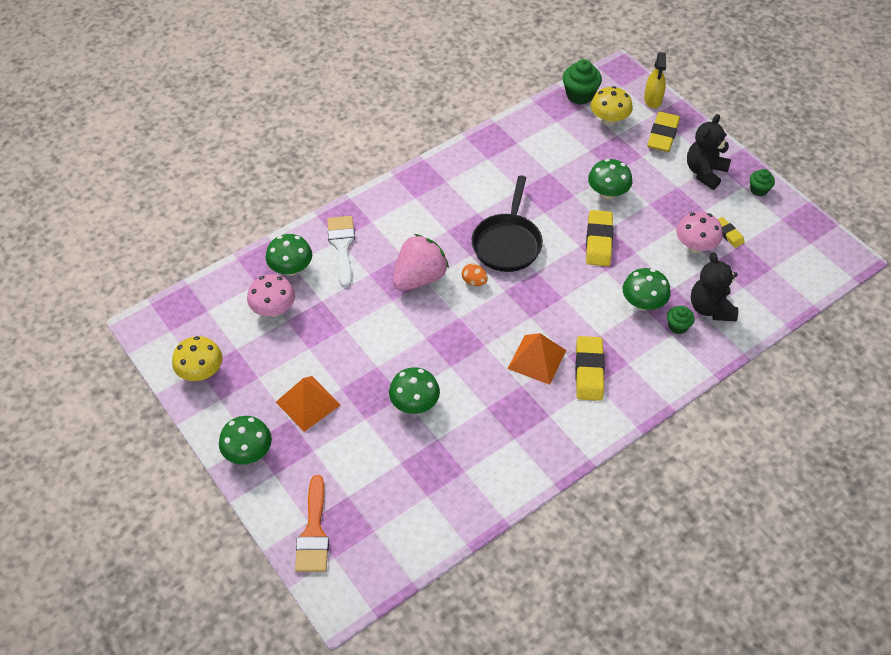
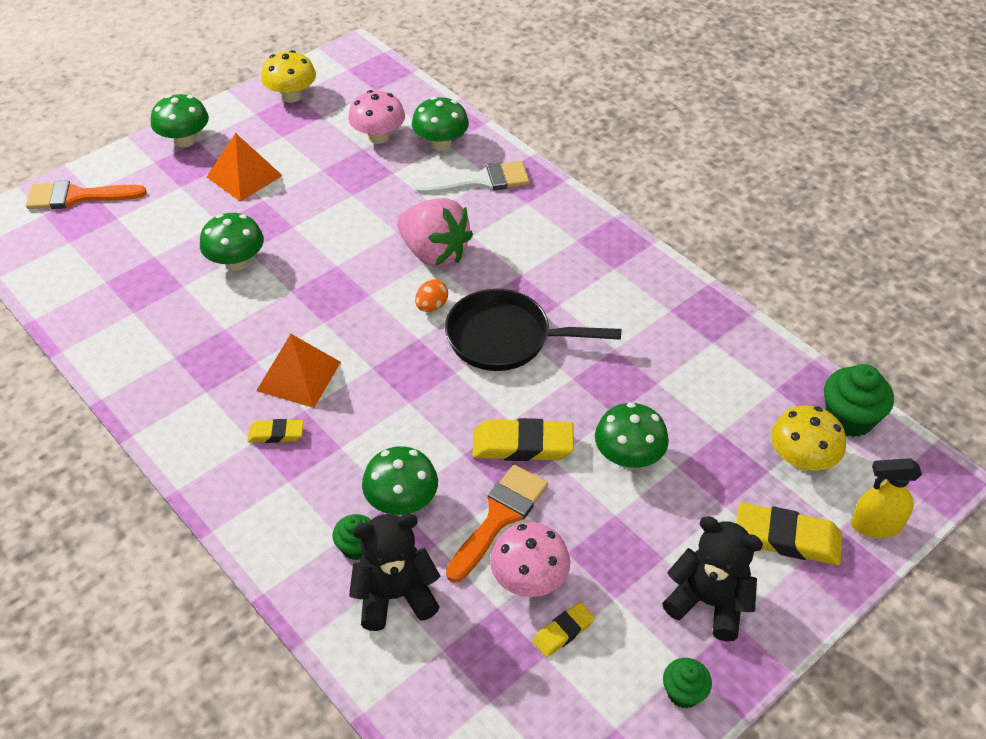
camera: 85 degrees right, 5 degrees down
yellow eraser [575,336,605,401] -> yellow eraser [248,419,304,443], size x0.56
none -> orange brush [446,465,548,583]

